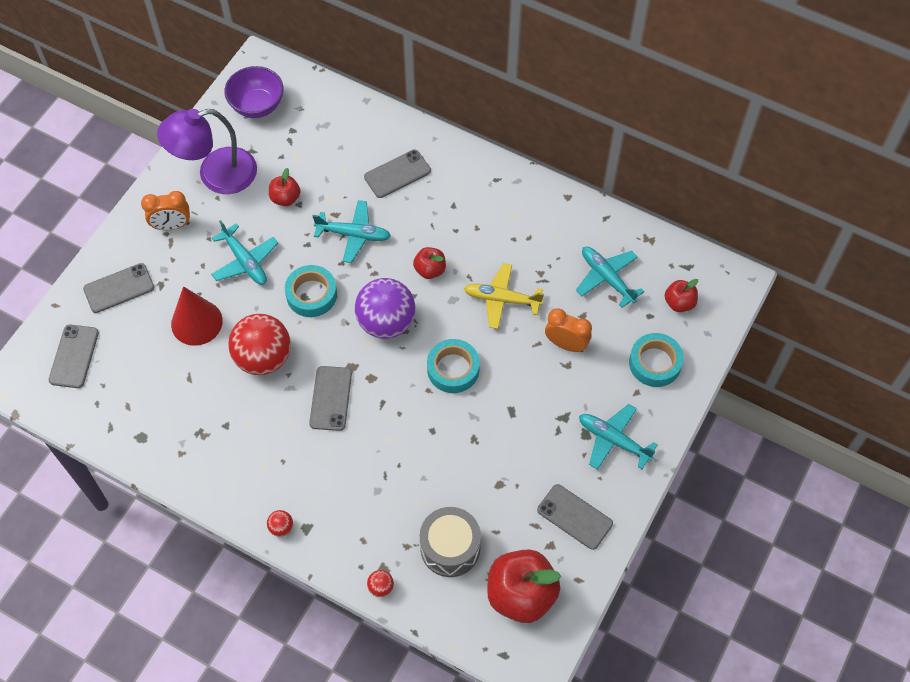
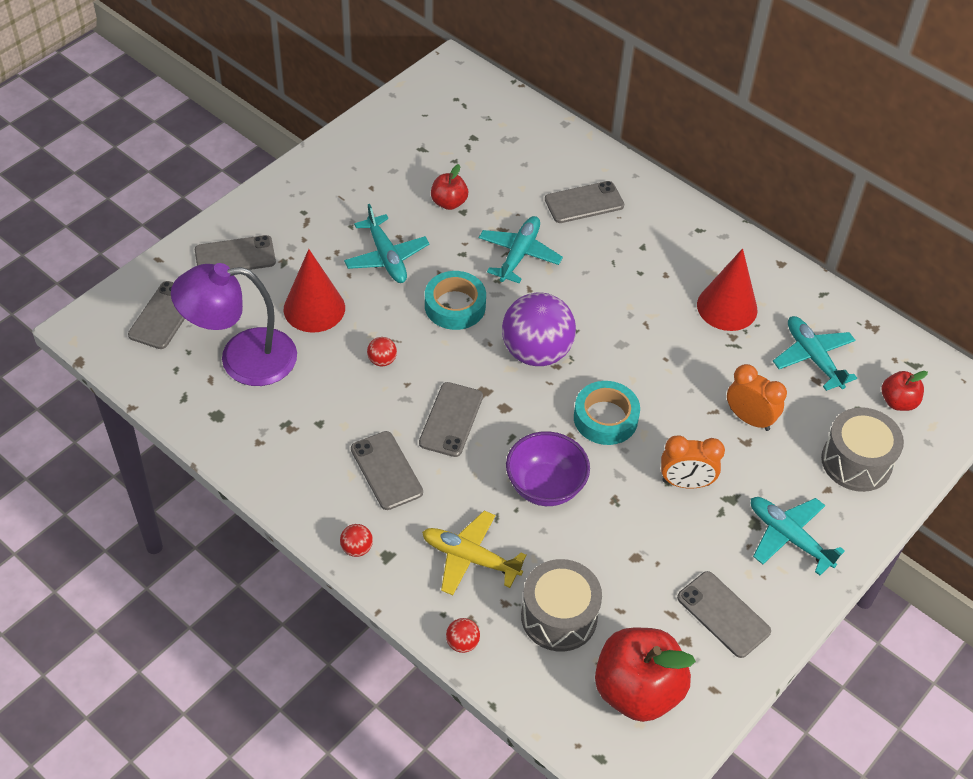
camera: 10 degrees right, 10 degrees down
orange clock [141,191,190,230] -> orange clock moved to [661,435,725,489]
purple lamp [157,109,257,194] -> purple lamp moved to [171,263,297,386]
purple bowl [224,66,284,118] -> purple bowl moved to [506,431,590,506]
red ball [228,314,291,375] -> red ball [367,337,397,366], size x0.40
turquoise plane [313,200,391,263] -> turquoise plane turned 90 degrees counterclockwise [479,216,563,283]
red apple [413,247,446,279] -> none
yellow plane [464,263,544,329] -> yellow plane moved to [422,511,527,595]
turquoise tape [629,333,684,387] -> grey drum [821,407,904,492]
none -> grey phone [351,431,423,510]
none -> red cone [697,248,758,331]

